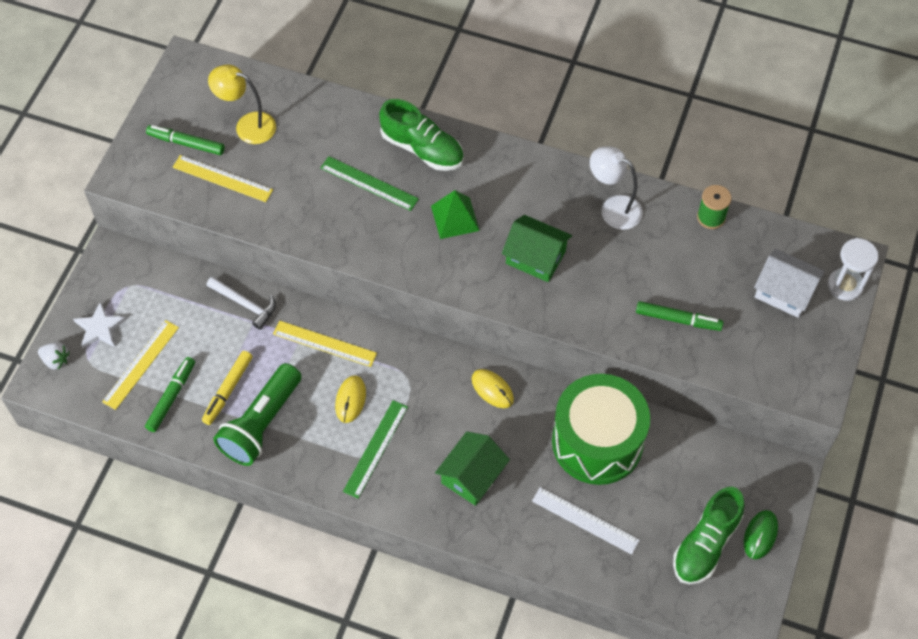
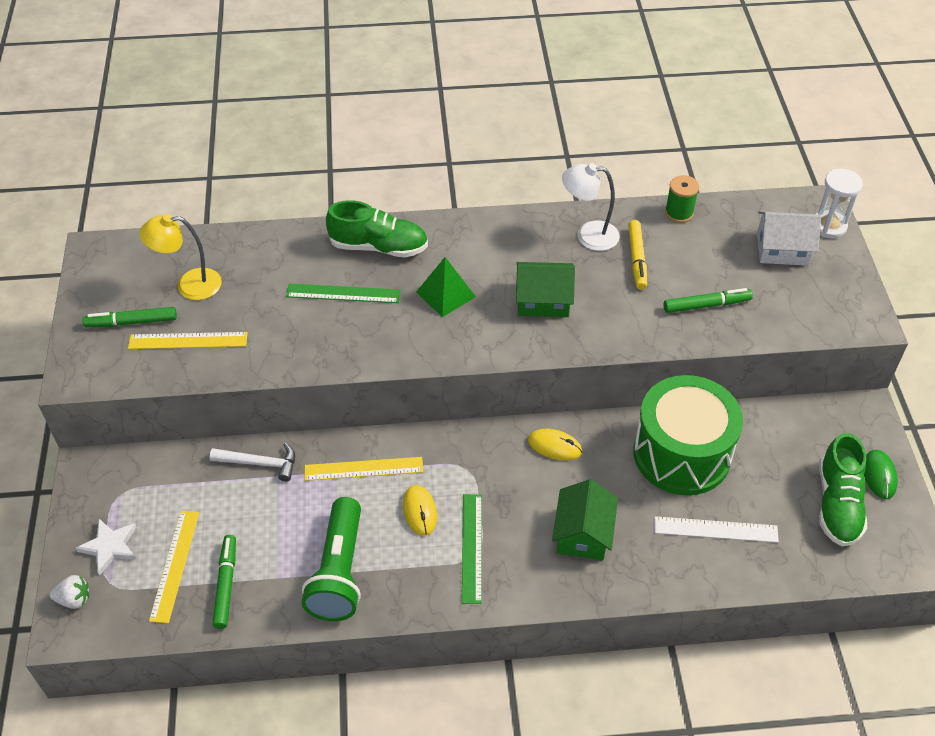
camera: 25 degrees left, 10 degrees down
yellow marker [202,351,253,425] -> yellow marker moved to [628,220,647,290]

